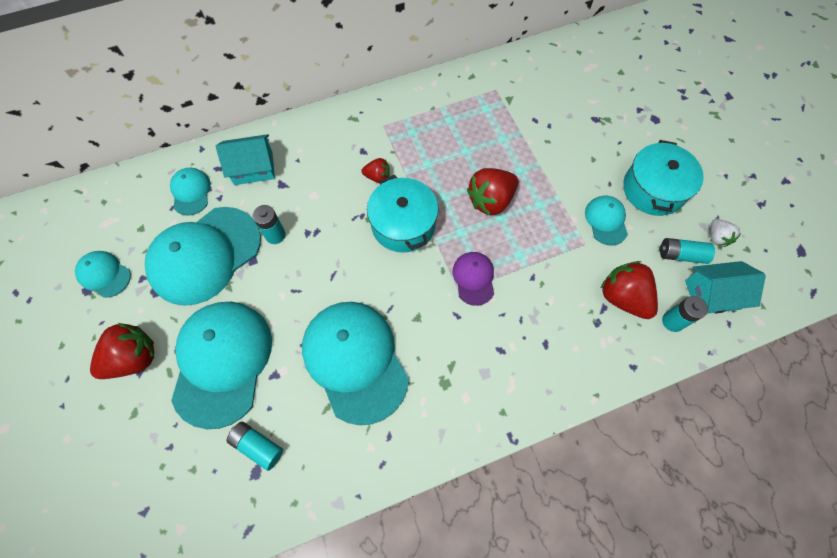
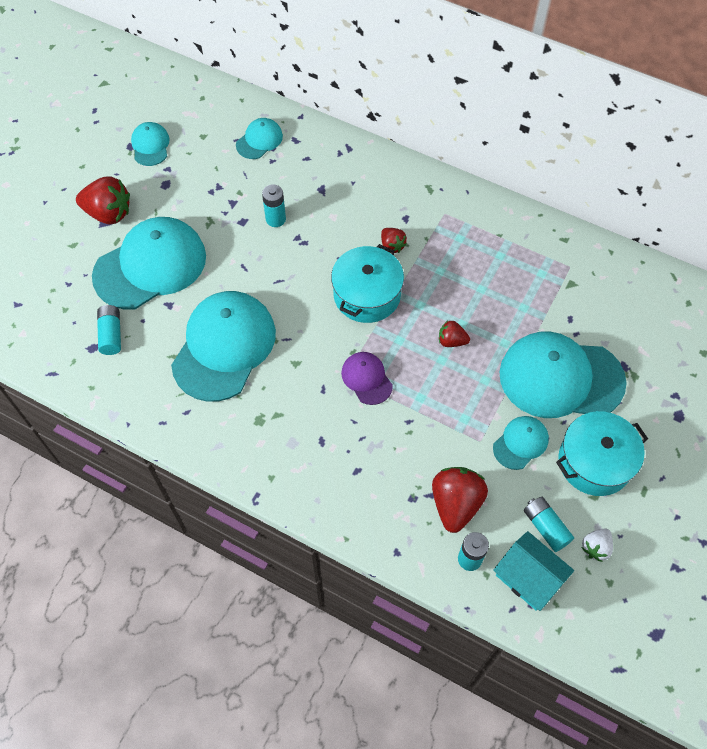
camera: 50 degrees right, 5 degrees down
turquoise cap [145,207,261,306] -> turquoise cap moved to [499,332,627,418]
turquoise house [216,134,275,185] -> none
purple cap [453,252,494,306] -> purple cap turned 75 degrees counterclockwise [341,352,393,405]
red strawberry [467,168,518,215] -> red strawberry [439,321,470,347], size x0.54

